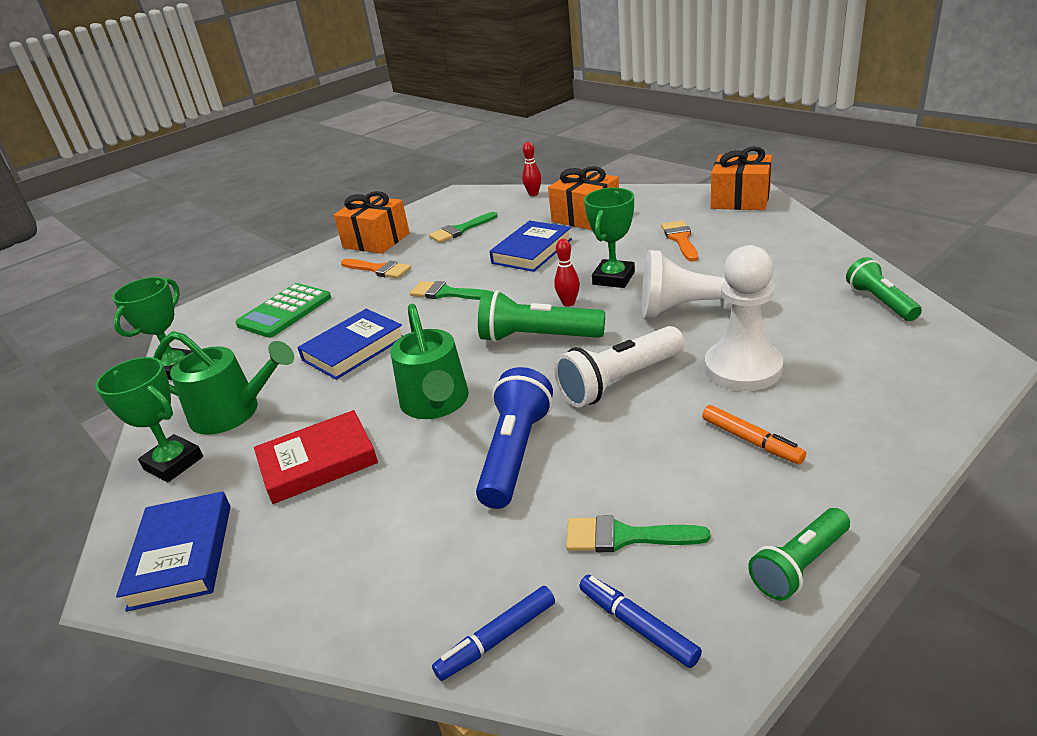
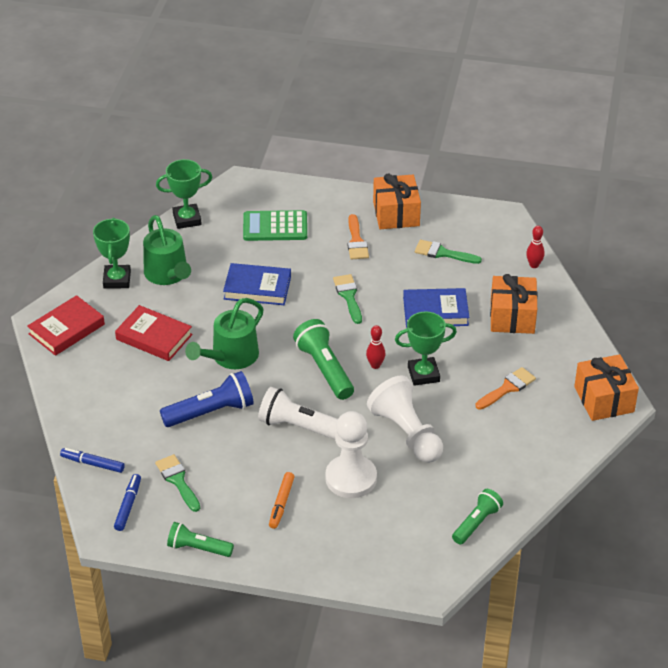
camera: 50 degrees right, 10 degrees up
blue book [116,491,230,612] -> red book [27,295,105,356]

